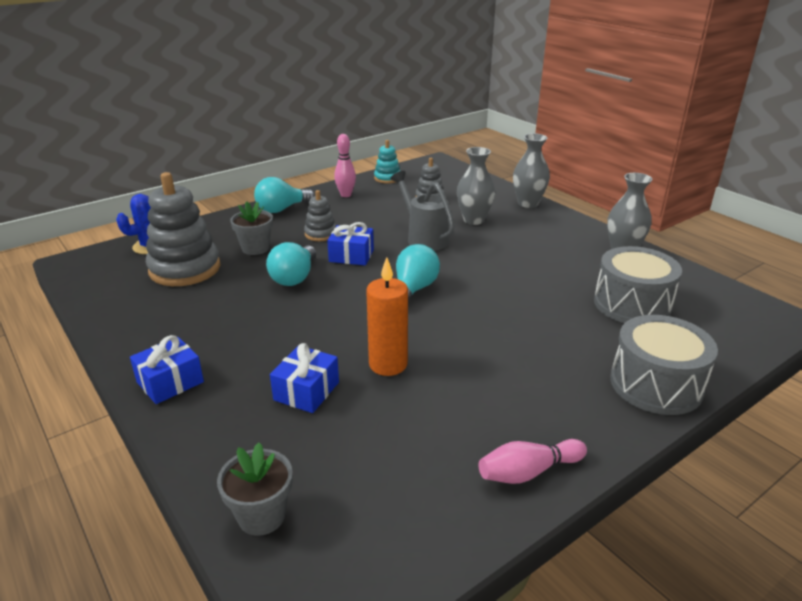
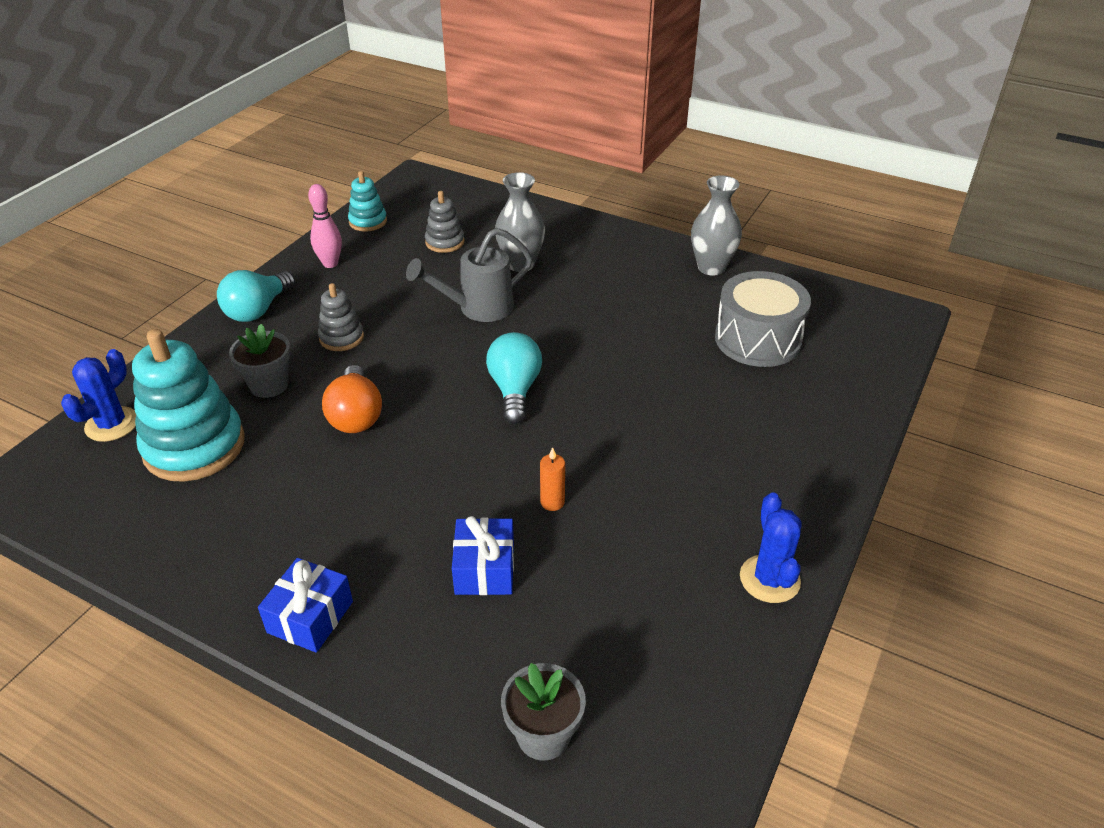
camera: 25 degrees left, 10 degrees up
grey stacking toy [146,172,221,286] -> turquoise stacking toy [132,329,245,482]
turquoise light bulb [266,242,316,286] -> orange light bulb [322,365,382,433]
blue gift [327,222,374,265] -> none
orange candle [366,257,408,376] -> orange candle [540,447,565,511], size x0.52
grey watering can [390,171,455,251] -> grey watering can turned 60 degrees counterclockwise [406,228,533,322]
pink bowling pin [479,439,587,484] -> blue cactus [740,492,801,603]
grey vase [513,133,550,208] -> none
grey drum [610,315,718,415] -> none

